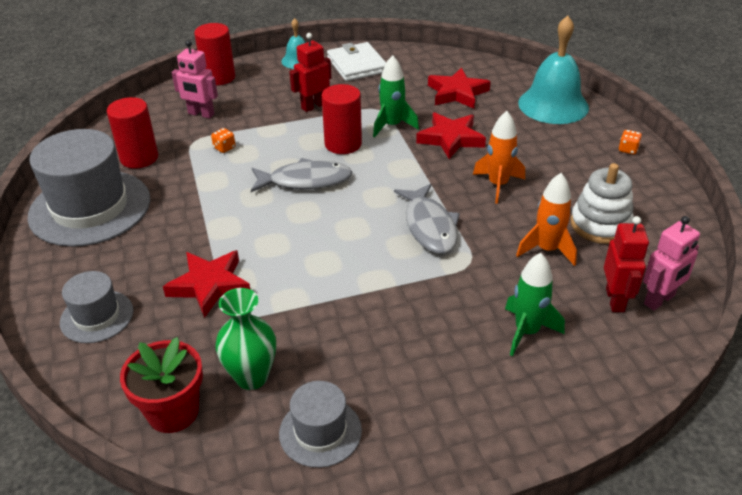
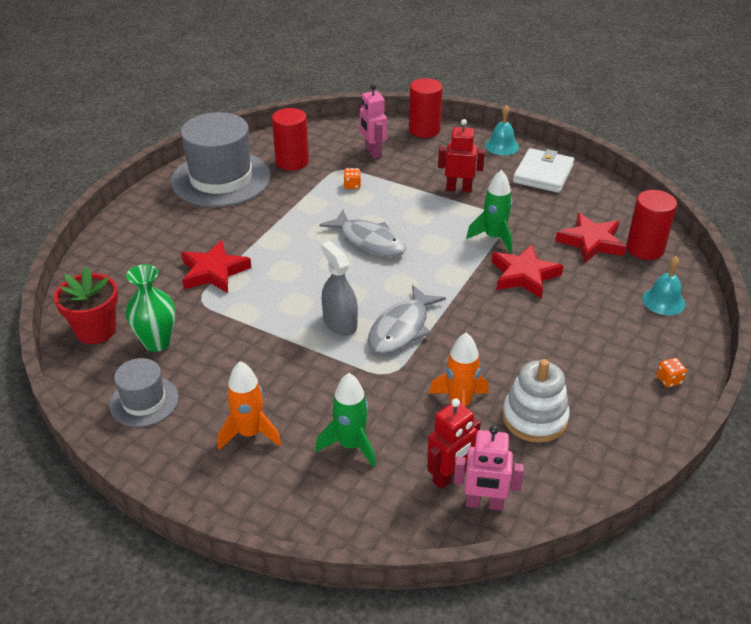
camera: 45 degrees right, 0 degrees up
grey hat [60,271,133,343] -> none
red cylinder [322,84,362,154] -> red cylinder moved to [626,190,677,260]
orange rocket [473,111,525,204] -> orange rocket moved to [218,361,281,450]
turquoise bell [518,16,589,124] -> turquoise bell [642,256,685,315], size x0.52
none -> grey spray bottle [321,241,358,336]

